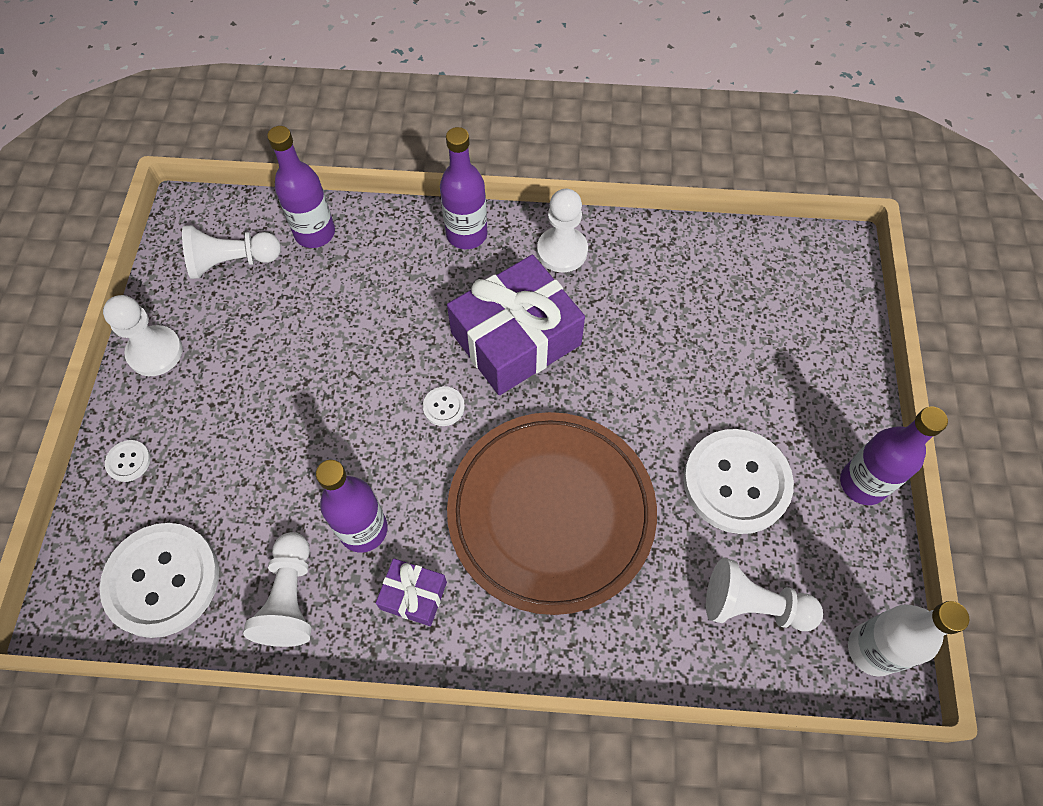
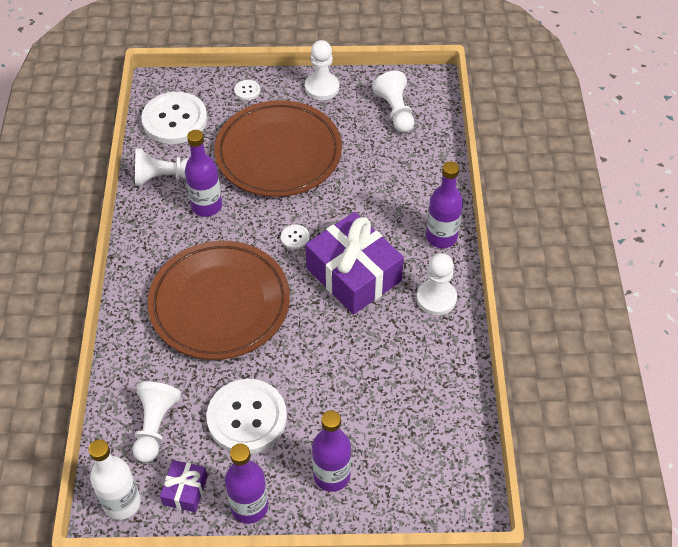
camera: 85 degrees right, 10 degrees down
purple bottle [267,126,335,248] -> purple bottle moved to [312,410,351,492]
purple gift [376,558,447,626] -> purple gift moved to [160,460,208,512]
none -> brown plate [214,100,342,197]

